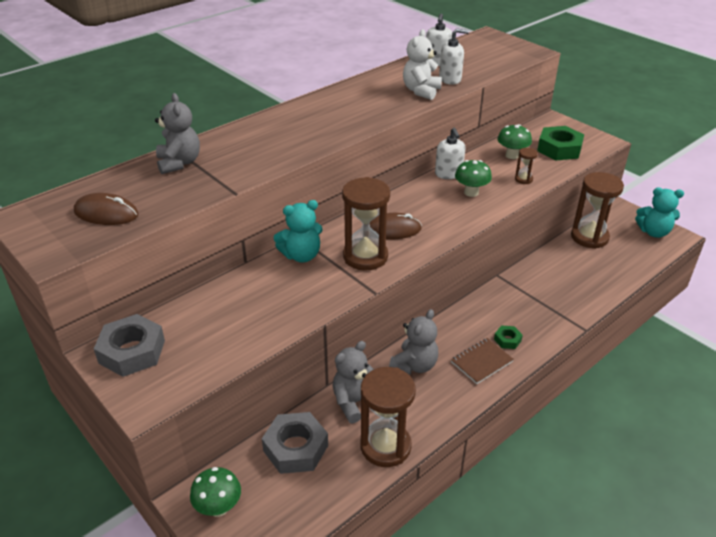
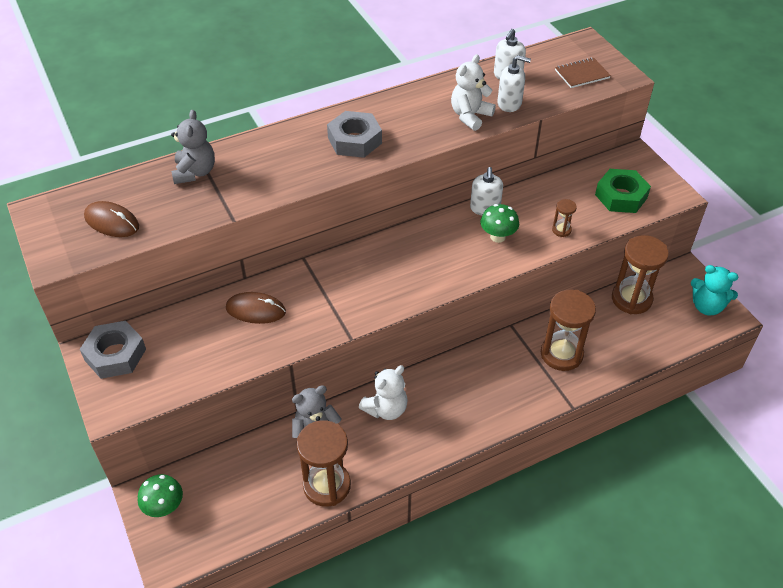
camera: 15 degrees right, 10 degrees up
grey nut [262,412,328,474] -> grey nut moved to [327,111,382,158]
turquoise teddy bear [273,200,323,262] -> none
brown hourglass [342,177,390,271] -> brown hourglass moved to [541,290,596,371]
brown mouse [370,213,422,239] -> brown mouse moved to [226,292,286,324]
grey teddy bear [389,309,438,375] -> white teddy bear [359,365,408,420]
brown notebook [451,338,514,384] -> brown notebook moved to [555,57,611,88]
green nut [494,326,523,349] -> none
green mushroom [497,124,532,159] -> none

